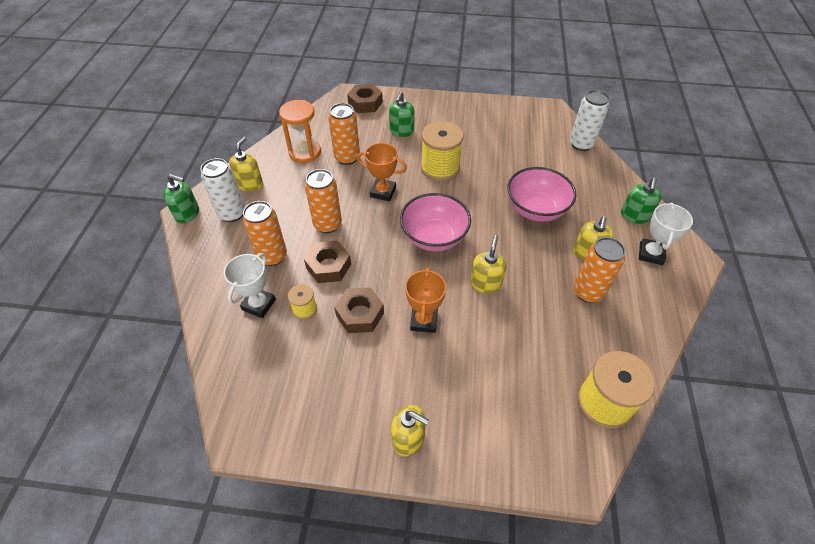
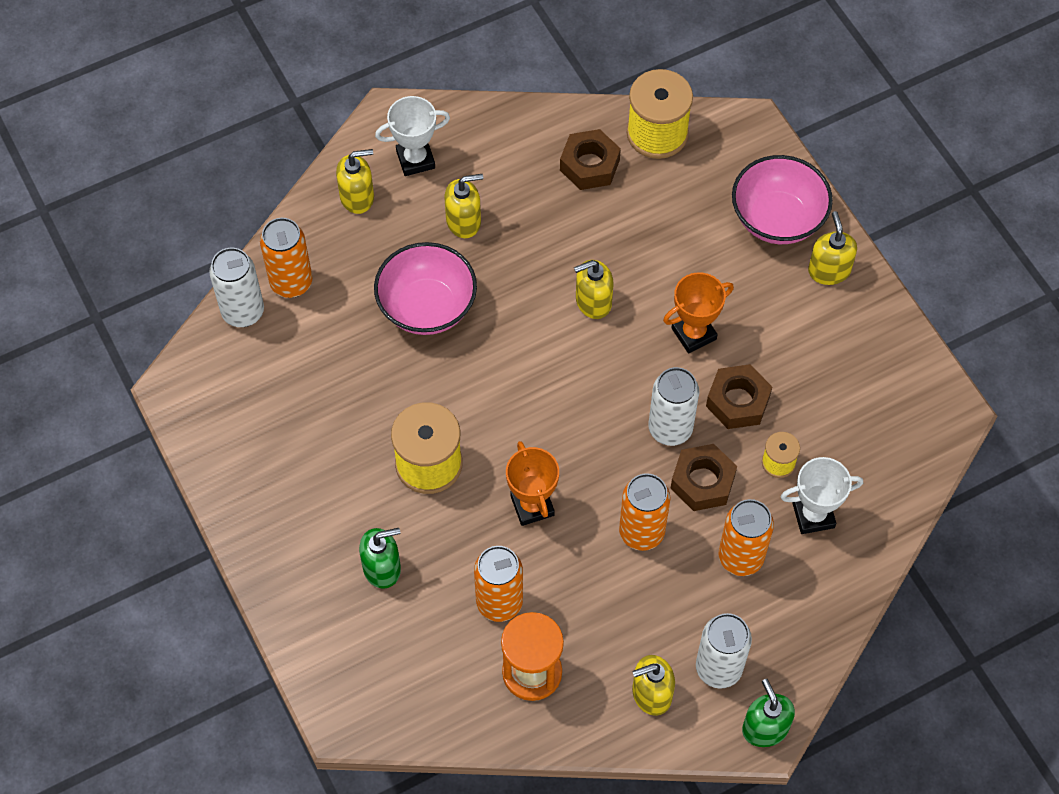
camera: 125 degrees left, 10 degrees up
brown nut [347,84,383,113] -> brown nut moved to [560,129,621,190]
pink bowl [400,193,471,251] -> pink bowl moved to [732,155,833,244]
orange can [574,237,625,303] -> orange can moved to [260,218,312,298]
green soap dispenser [621,178,661,224] -> yellow soap dispenser [336,149,374,214]
none -> white can [648,367,699,446]

